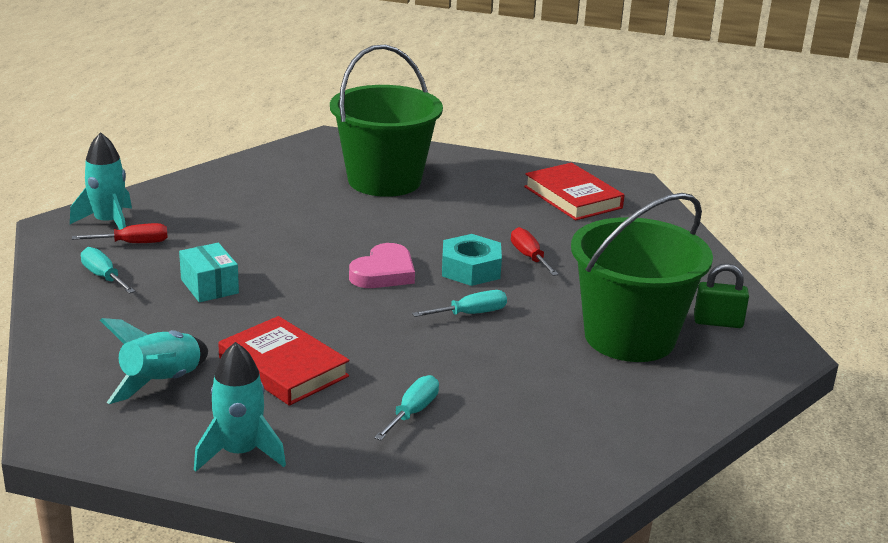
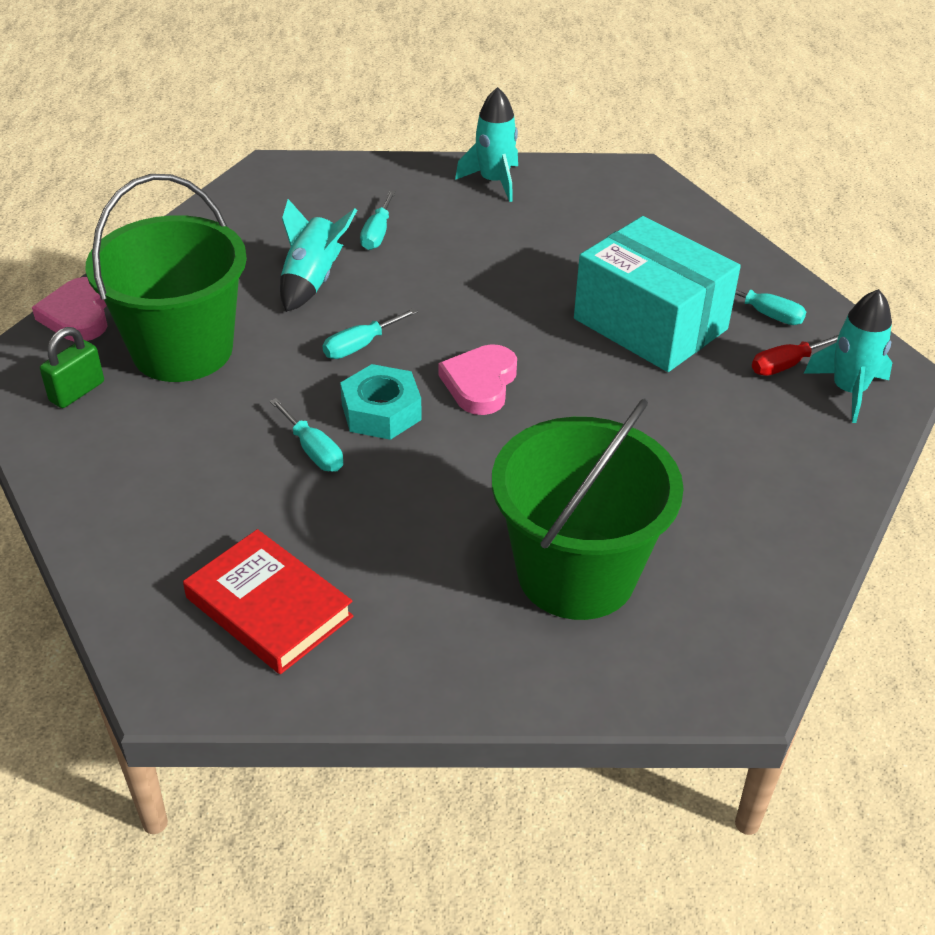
camera: 165 degrees right, 15 degrees up
turquoise rocket [100,318,208,404] -> turquoise rocket moved to [280,199,357,312]
turquoise box [179,243,239,302] -> turquoise box [574,216,741,372], size x2.13
red book [218,316,350,406] -> none
red screwdriver [511,227,559,276] -> turquoise screwdriver [270,398,343,471]
green padlock [694,264,749,328] -> green padlock turned 45 degrees counterclockwise [40,327,104,408]
none -> pink heart [32,277,108,342]

